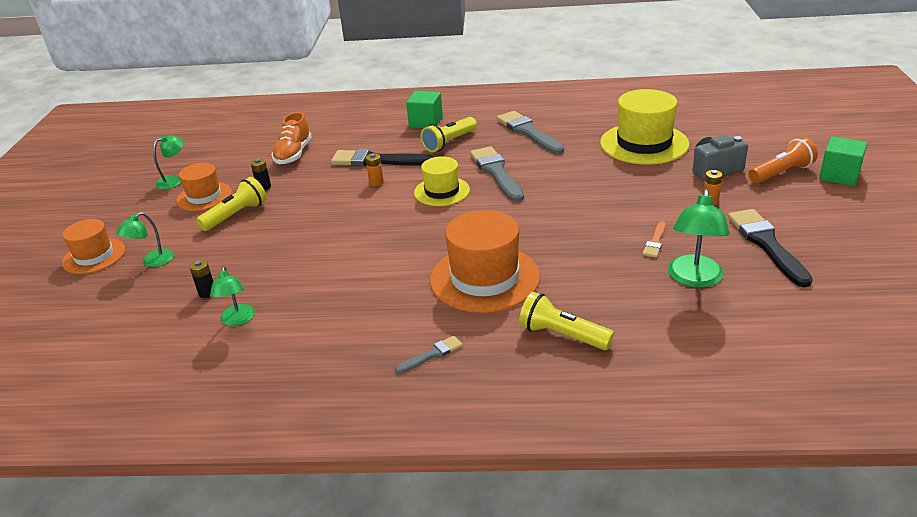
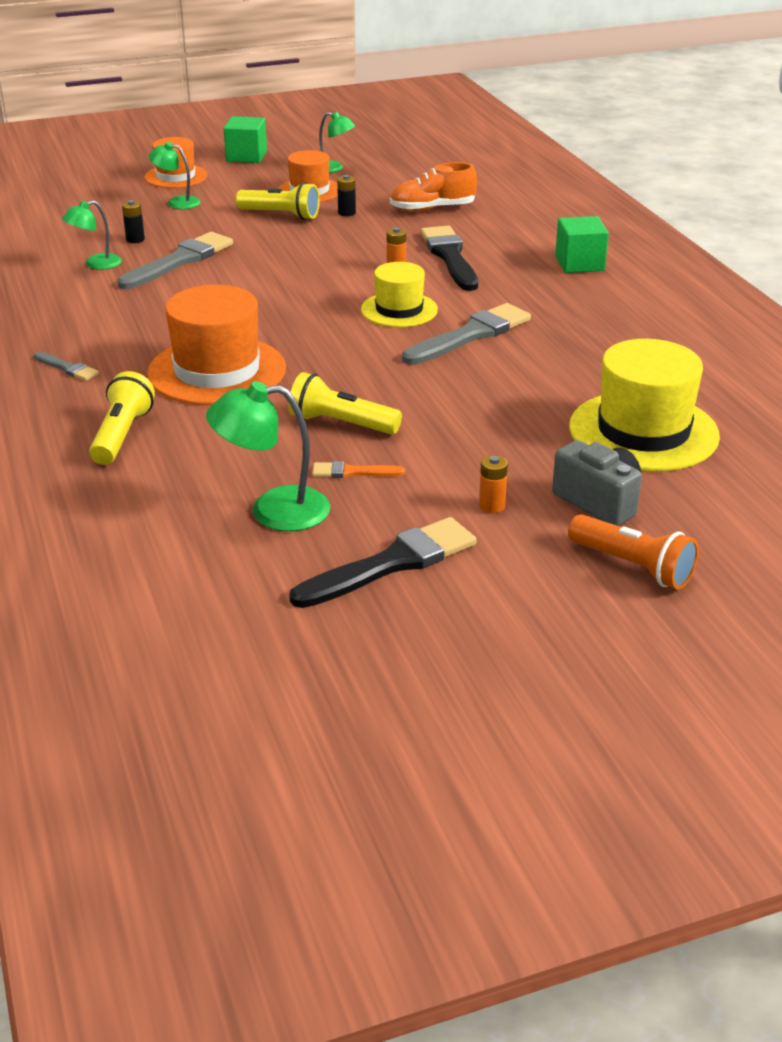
camera: 65 degrees right, 0 degrees up
yellow flashlight [421,117,477,152] -> yellow flashlight moved to [288,372,402,435]
grey brush [497,111,564,154] -> grey brush moved to [117,232,233,289]
green cube [819,136,867,186] -> green cube moved to [223,116,267,163]

